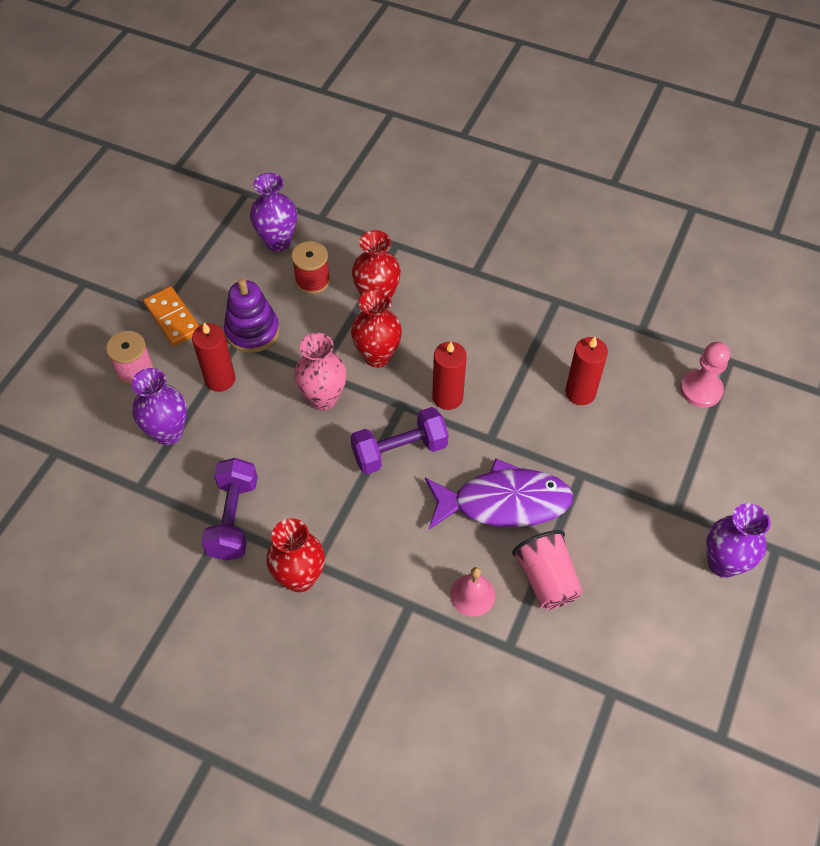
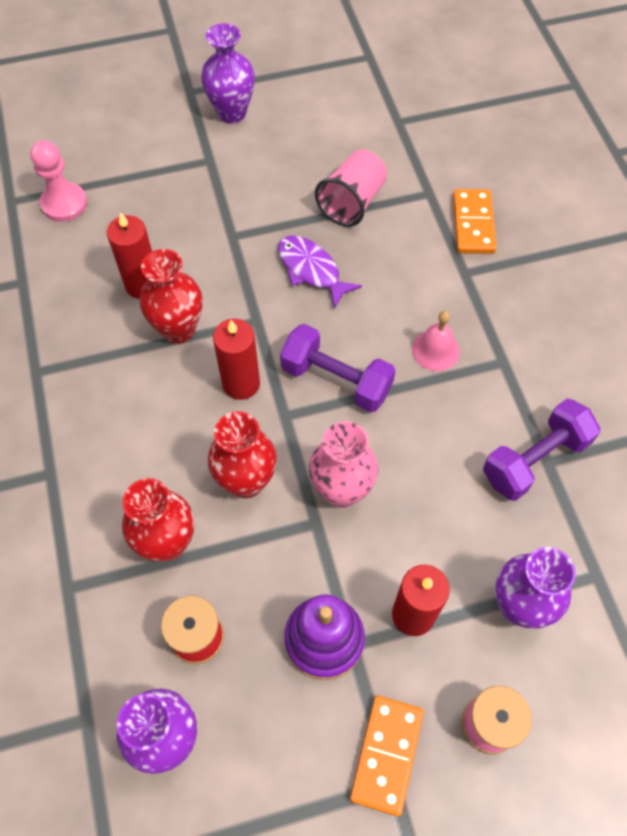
camera: 130 degrees left, 5 degrees up
red vase [266,518,325,592] -> red vase moved to [139,249,203,344]
purple fish [425,458,573,530] -> purple fish [278,236,362,309], size x0.62
pink bell [450,567,495,617] -> pink bell moved to [412,311,460,371]
none -> orange domino [453,189,496,254]

